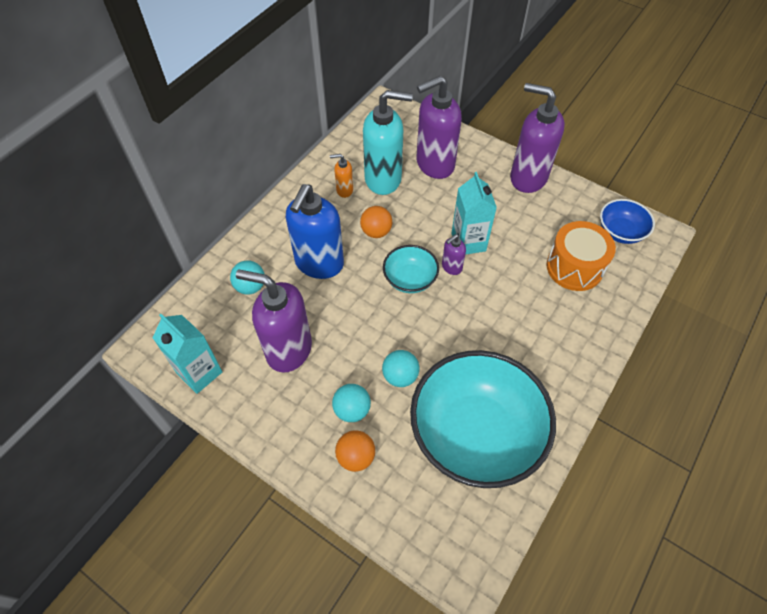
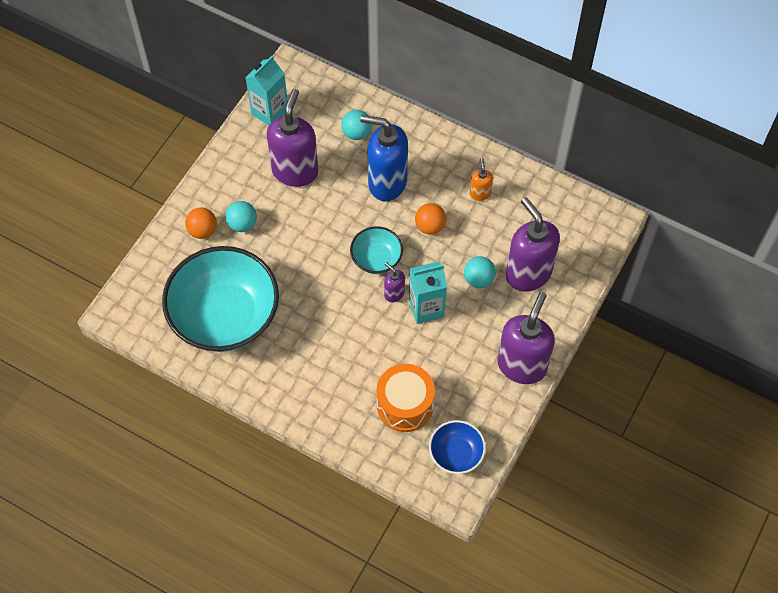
camera: 85 degrees right, 5 degrees up
turquoise soap dispenser [363,90,413,195] -> none
turquoise ball [382,350,420,387] -> turquoise ball moved to [464,256,496,288]

